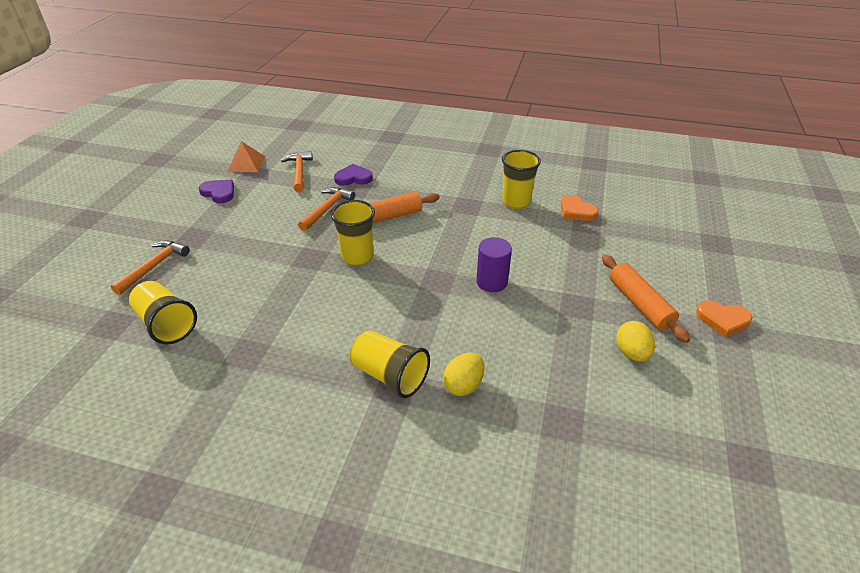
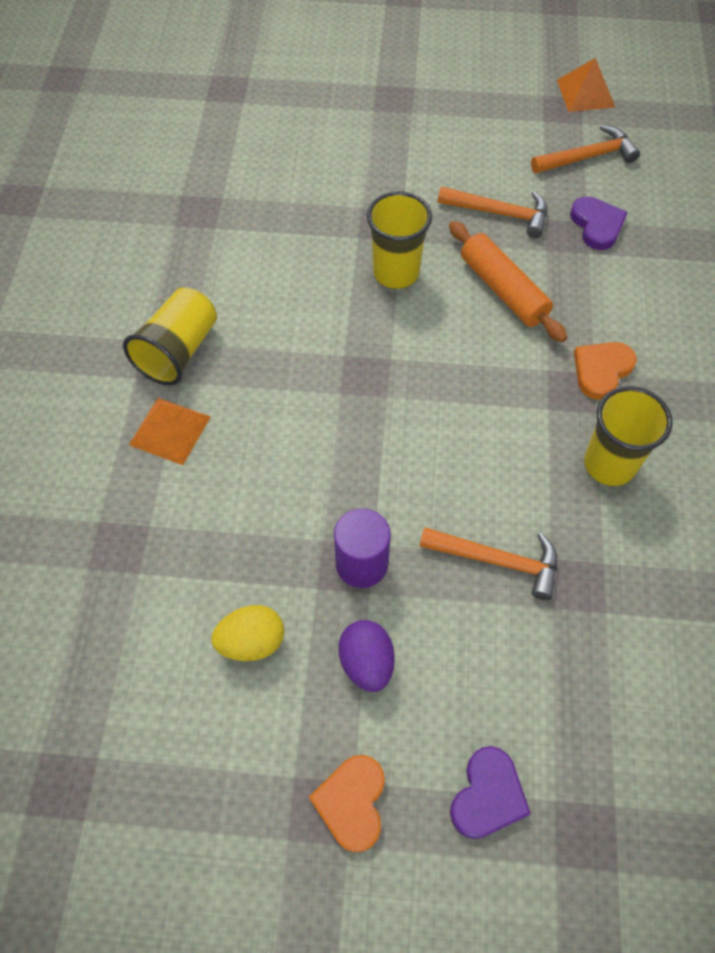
camera: 80 degrees right, 20 degrees up
orange hammer [111,240,190,295] -> orange hammer moved to [419,527,557,600]
yellow cup [129,281,197,344] -> none
purple heart [199,180,234,203] -> purple heart moved to [450,746,531,839]
yellow egg [443,353,484,396] -> orange pyramid [129,398,211,465]
purple cylinder [476,237,512,292] -> purple cylinder moved to [334,508,391,588]
orange heart [561,195,599,221] -> orange heart moved to [574,342,637,400]
orange rolling pin [602,255,690,343] -> purple egg [338,620,395,692]

